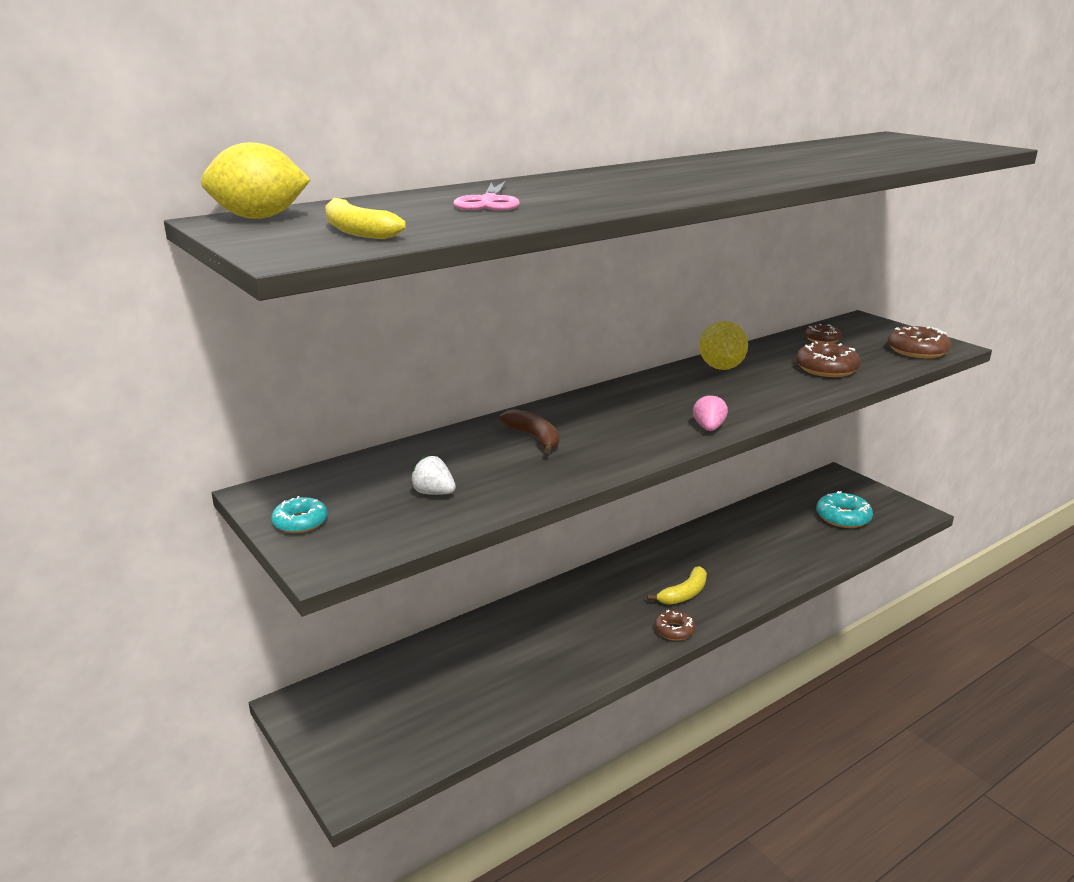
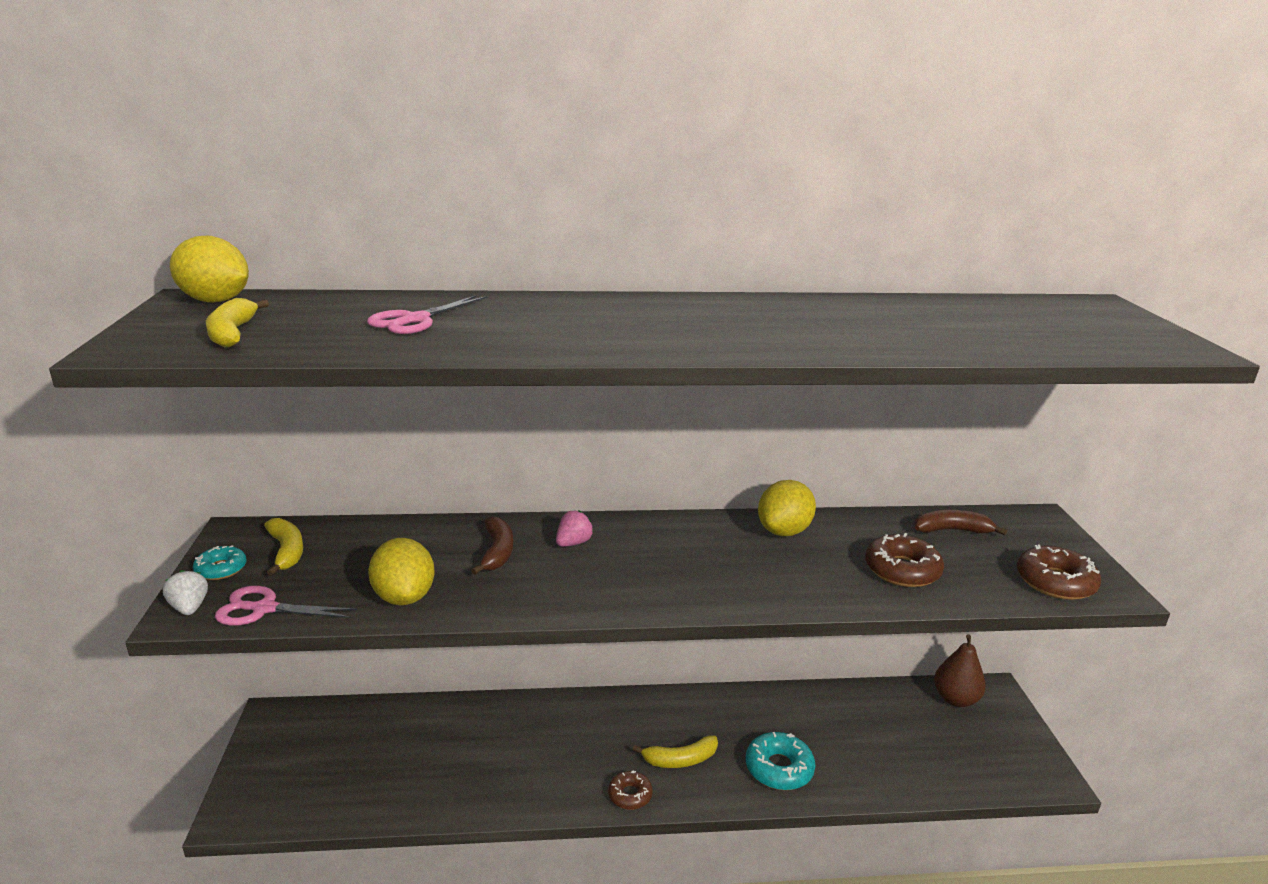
camera: 30 degrees right, 0 degrees up
white strawberry [411,456,456,495] -> white strawberry moved to [163,570,208,615]
pink strawberry [693,394,728,431] -> pink strawberry moved to [556,510,594,547]
brown donut [805,324,842,343] -> brown banana [914,510,1007,535]
turquoise donut [816,491,873,528] -> turquoise donut moved to [746,732,815,790]
none -> pink scissors [215,586,357,626]
none -> yellow banana [264,518,303,576]
none -> yellow lemon [368,538,435,605]
none -> brown pear [934,634,986,707]

